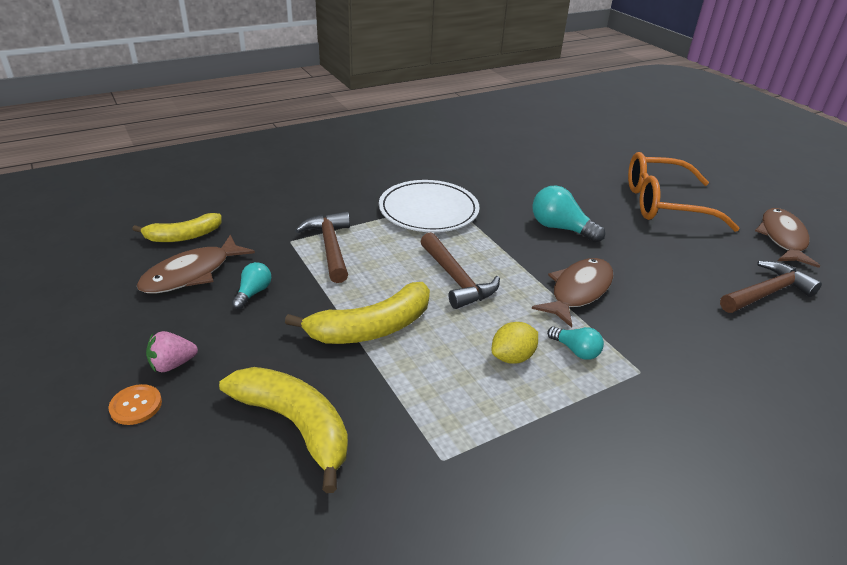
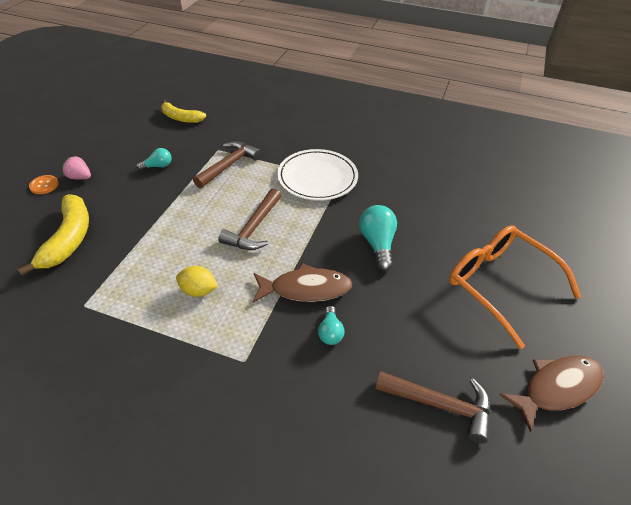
camera: 50 degrees right, 10 degrees up
brown fish [137,235,255,293] -> none
yellow banana [285,282,430,344] -> none
turquoise light bulb [547,326,604,360] -> turquoise light bulb moved to [318,306,344,345]

